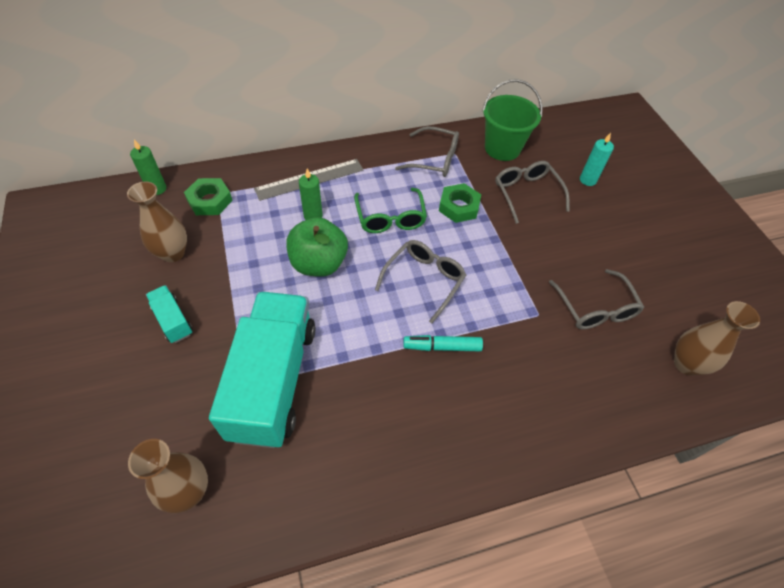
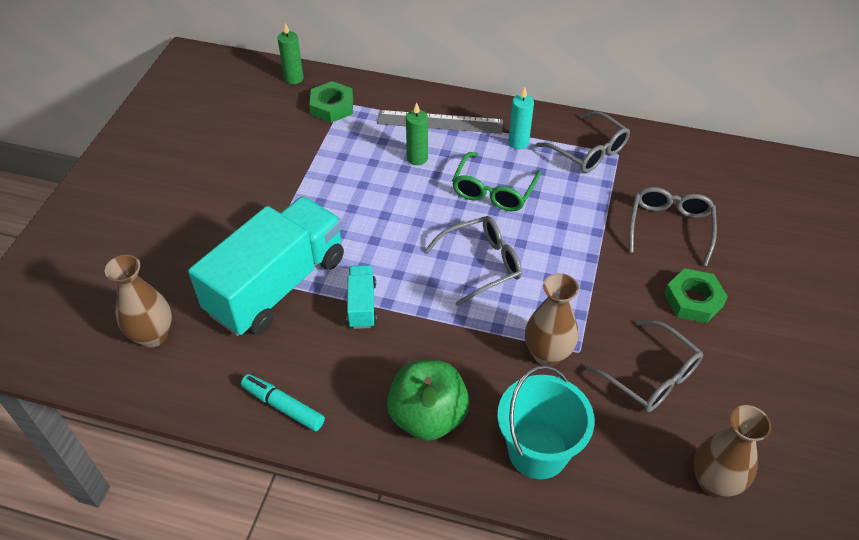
camera: 35 degrees right, 5 degrees down
brown vase [127,182,187,262] -> brown vase moved to [525,273,579,366]
turquoise truck [146,285,193,343] -> turquoise truck moved to [347,265,377,329]
green apple [286,217,348,277] -> green apple moved to [387,360,470,441]
turquoise marker [403,335,483,351] -> turquoise marker moved to [241,374,325,431]
green nut [439,183,481,223] -> green nut moved to [664,268,728,323]
green bucket [482,79,543,161] -> none
grey glasses [549,269,644,329] -> grey glasses turned 60 degrees counterclockwise [585,320,703,412]
turquoise candle [580,133,614,186] -> turquoise candle moved to [508,87,534,149]
none -> turquoise bucket [497,365,595,479]

